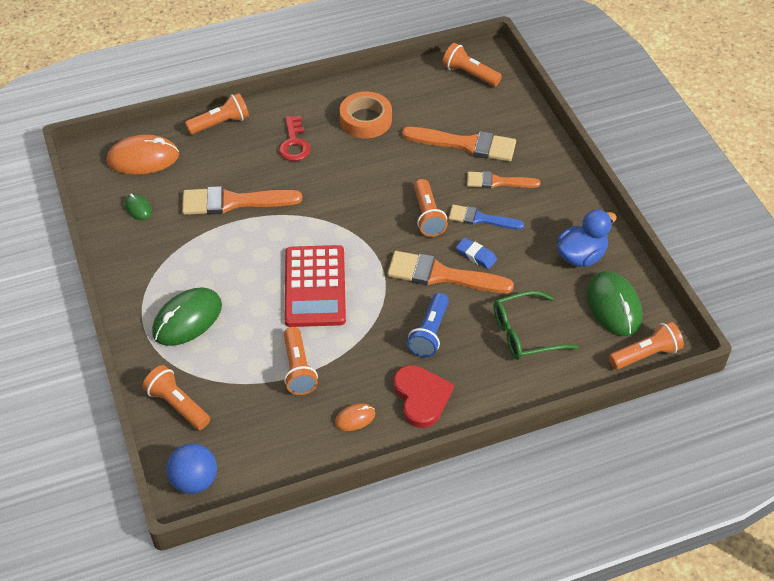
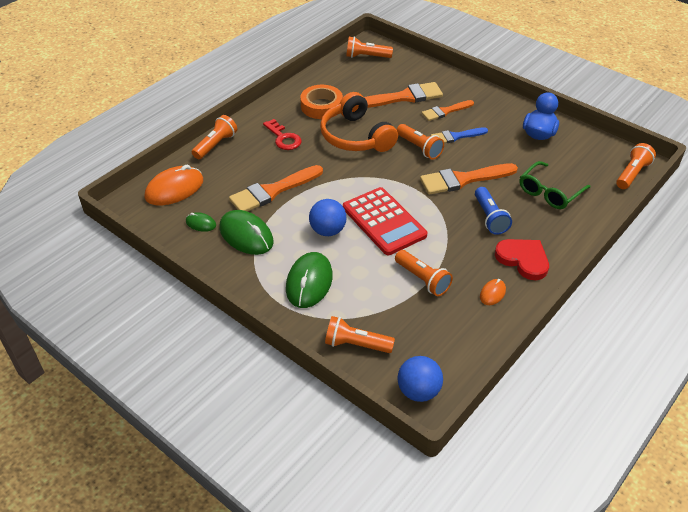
camera: 30 degrees left, 5 degrees down
blue eraser [456,238,497,269] -> none
green mouse [587,271,642,336] -> green mouse moved to [220,210,274,255]
none -> blue ball [309,199,347,236]
none -> orange headphones [320,92,398,152]

